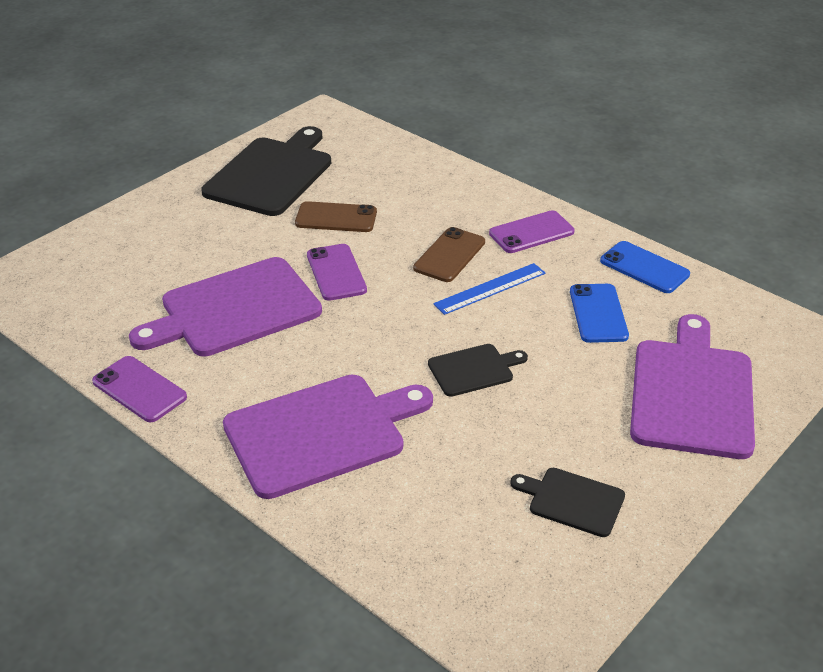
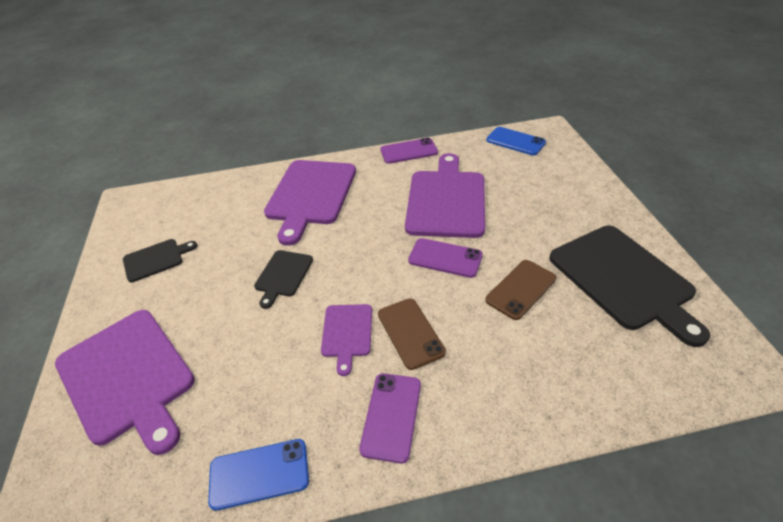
camera: 130 degrees right, 5 degrees up
blue ruler [433,263,546,315] -> purple cutting board [321,304,372,376]
blue phone [570,284,629,343] -> blue phone moved to [486,127,546,155]

